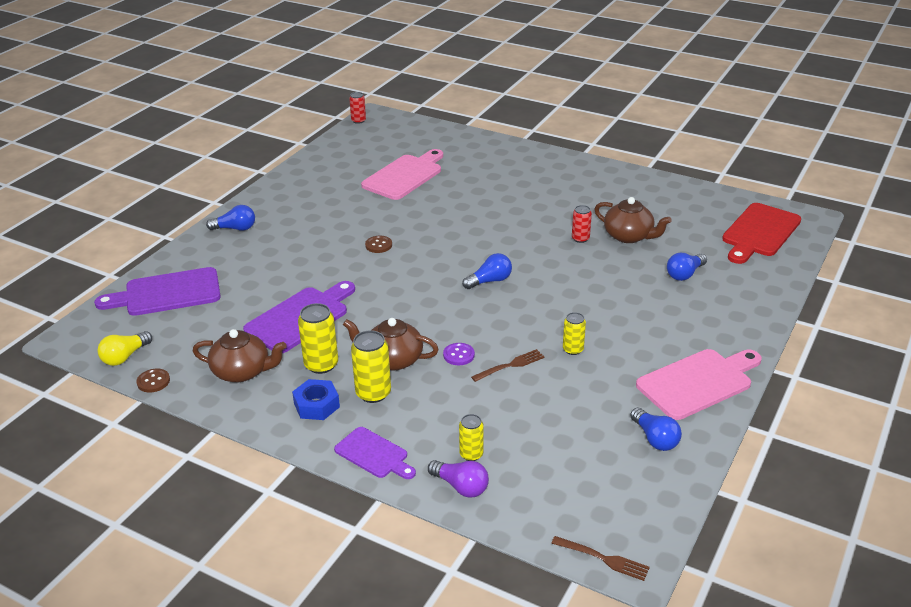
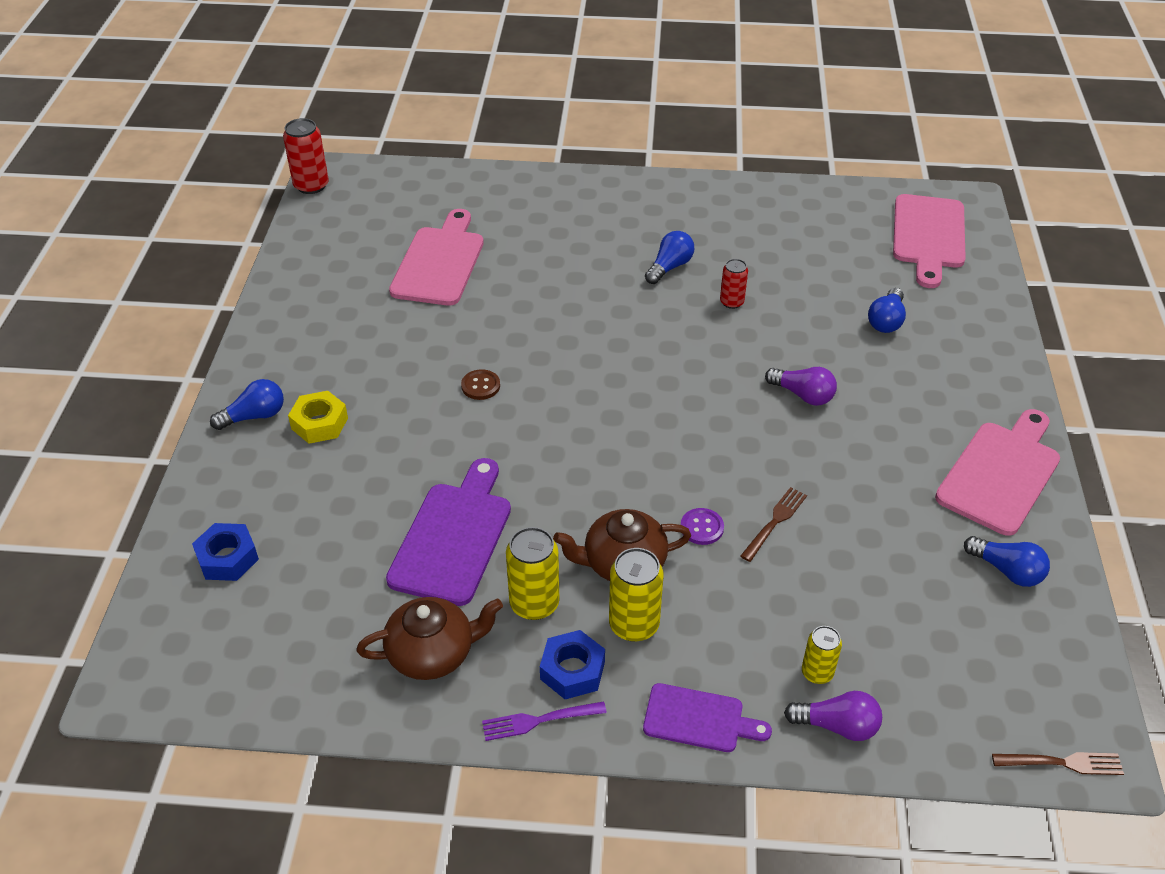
camera: 25 degrees left, 10 degrees up
purple cutting board [94,267,221,316] -> blue nut [192,523,259,581]
yellow light bulb [98,331,152,366] -> none
brown button [136,369,170,392] -> none
red can [349,92,366,124] -> red can [283,118,329,194], size x1.61
blue light bulb [462,253,512,289] -> blue light bulb moved to [645,231,694,284]
yellow can [563,312,586,355] -> none
brown teapot [595,197,672,243] -> none
red cutting board [722,203,801,264] -> pink cutting board [893,194,966,288]
none -> yellow nut [288,391,348,444]
none -> purple fork [482,701,607,741]
none -> purple light bulb [765,367,837,406]

